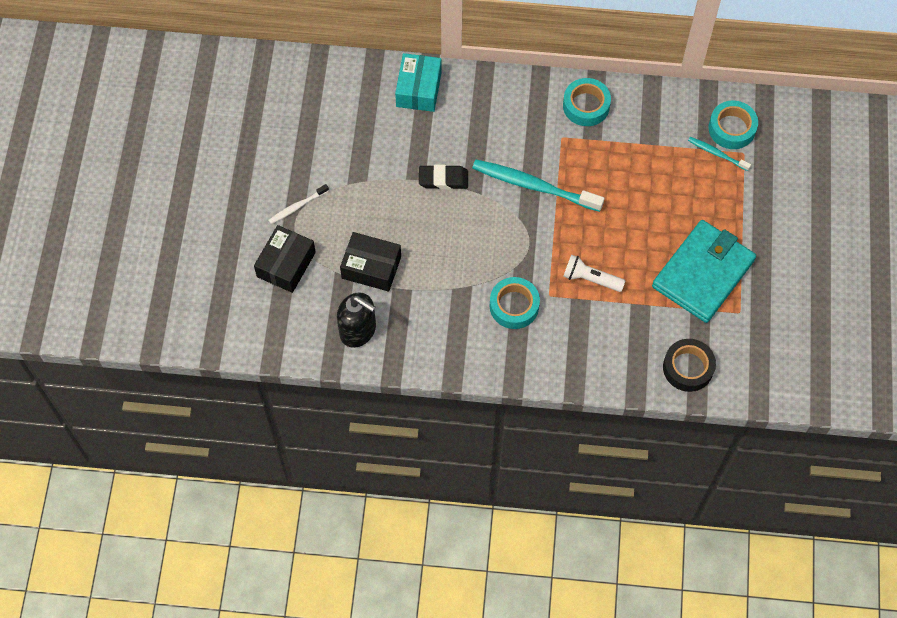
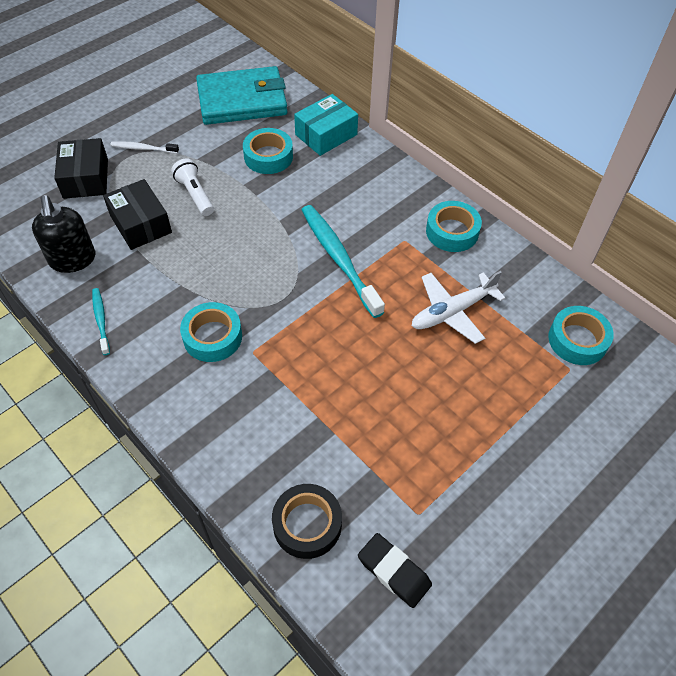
camera: 40 degrees right, 10 degrees down
black box [254,225,316,293] -> black box turned 75 degrees counterclockwise [54,138,108,199]
black eraser [419,165,468,190] -> black eraser moved to [358,533,432,608]
white flashlight [563,255,625,292] -> white flashlight moved to [171,158,214,216]
turquoise wallet [652,220,756,323] -> turquoise wallet moved to [196,66,288,125]
turquoise toothbrush [688,137,751,171] -> turquoise toothbrush moved to [92,288,110,355]
none -> turquoise tape [243,128,293,174]
none -> white plane [412,271,505,344]

